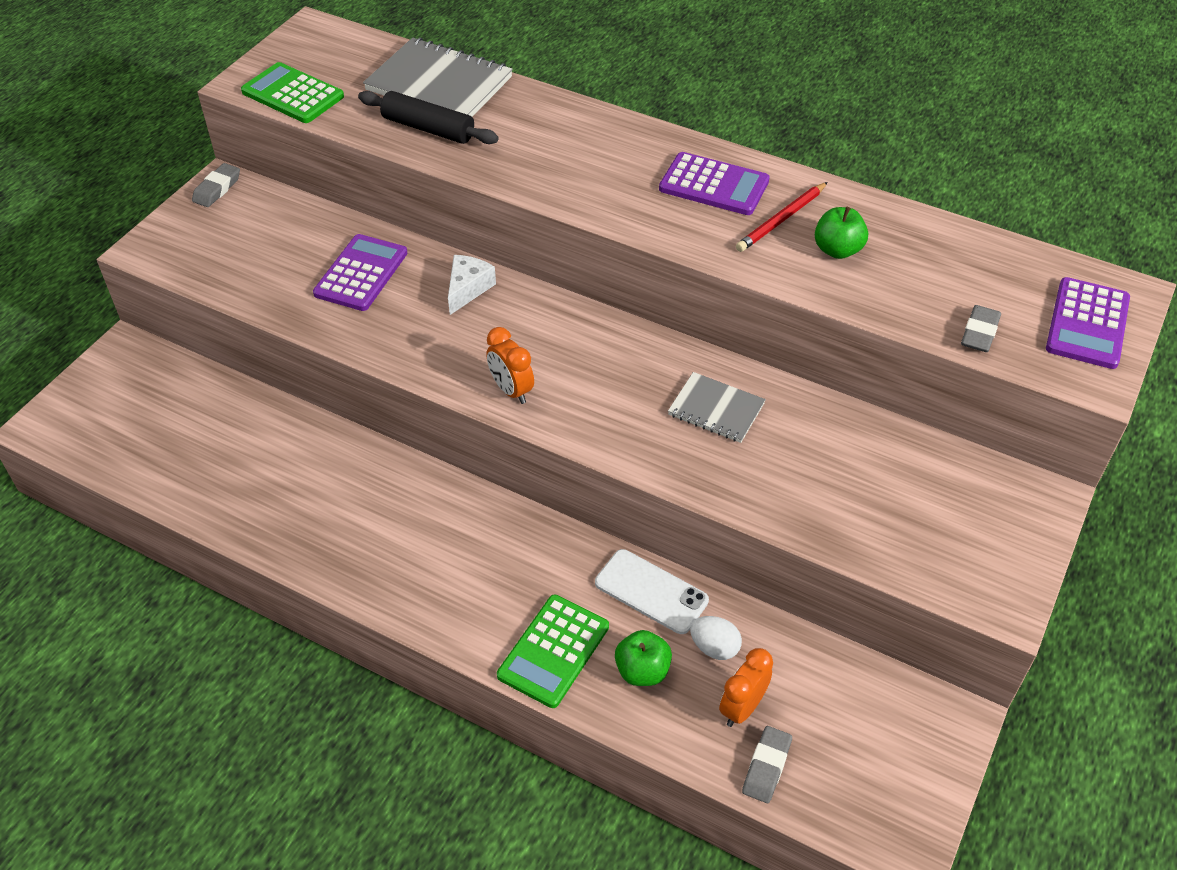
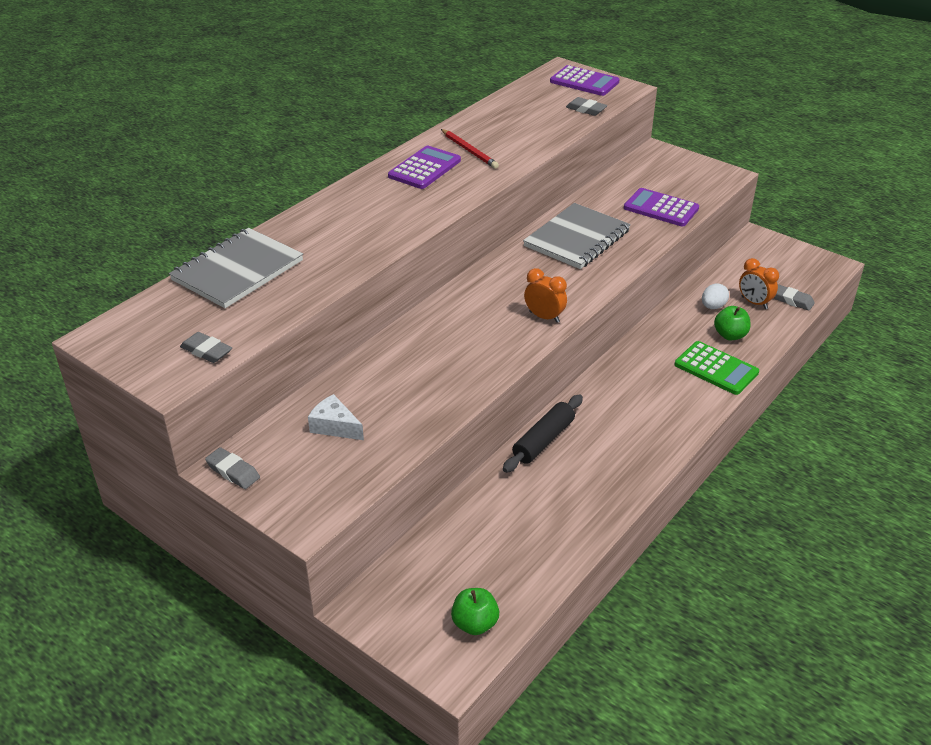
camera: 80 degrees left, 10 degrees down
green calculator [241,62,344,123] -> grey eraser [180,332,232,363]
purple calculator [313,234,408,311] -> purple calculator moved to [624,188,699,226]
black rolling pin [358,91,499,144] -> black rolling pin moved to [503,394,583,473]
white cheese [448,255,496,315] -> white cheese moved to [308,394,364,440]
orange clock [486,327,534,404] -> orange clock turned 120 degrees counterclockwise [524,268,567,323]
white phone [595,549,709,634] -> none
grey notebook [668,372,766,443] -> grey notebook [523,203,631,269], size x1.73
green apple [815,207,868,259] -> green apple moved to [451,588,499,635]

